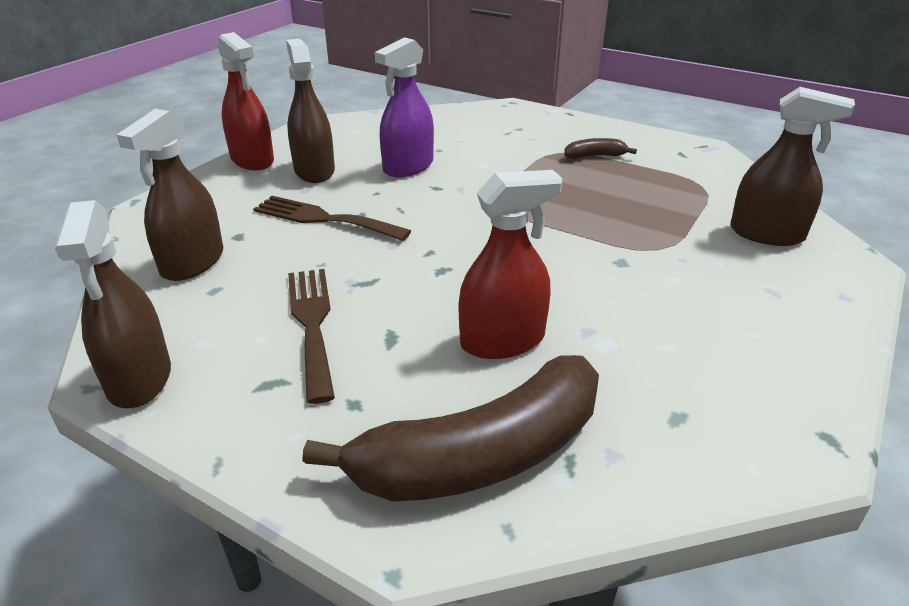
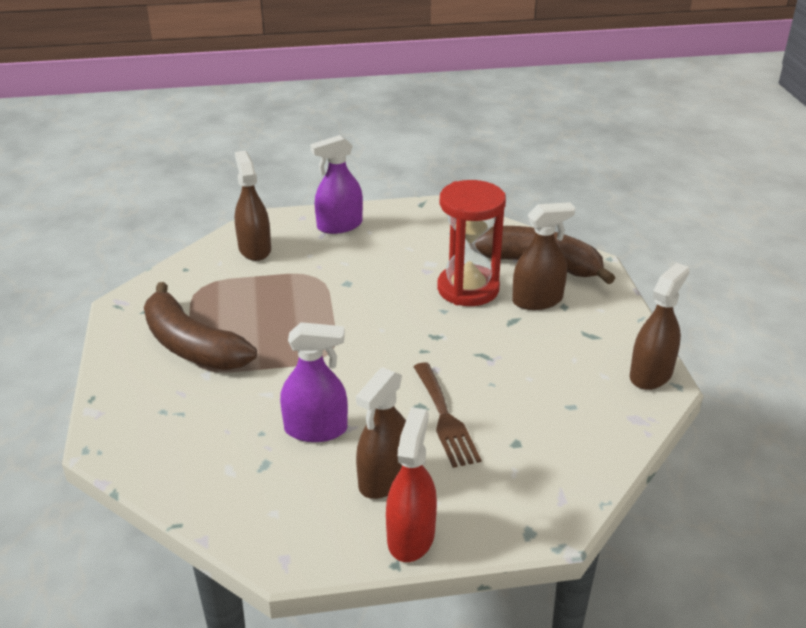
camera: 130 degrees left, 0 degrees up
brown spray bottle [117,109,223,281] -> brown spray bottle moved to [512,202,575,310]
brown fork [288,269,335,404] -> none
red spray bottle [459,170,563,359] -> red hourglass [437,180,506,306]
brown banana [564,138,637,159] -> brown banana [144,282,257,370], size x2.38
none -> purple spray bottle [310,135,363,234]

